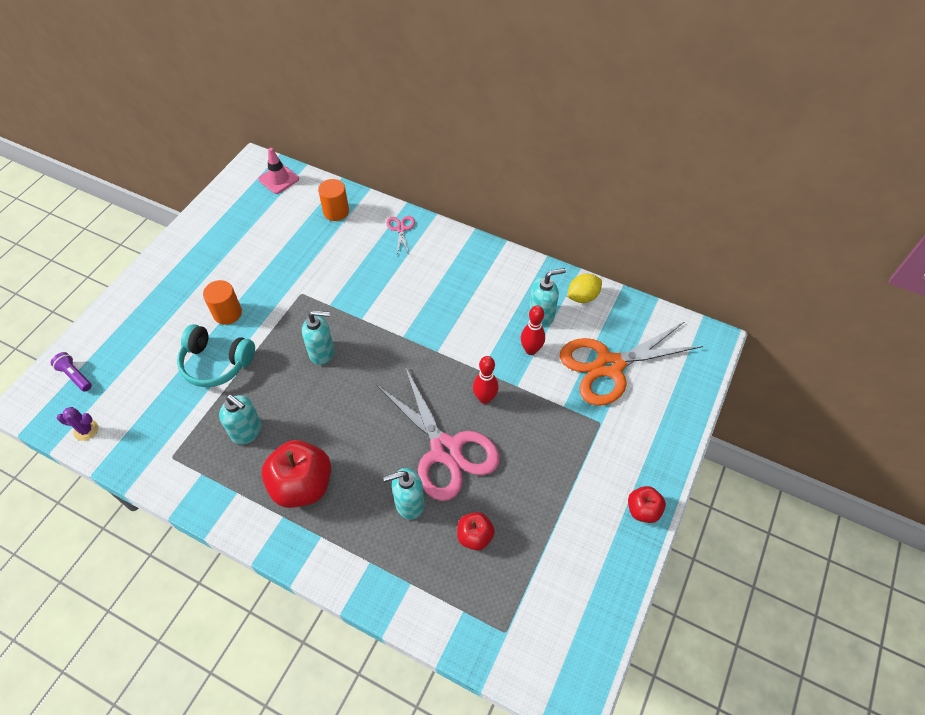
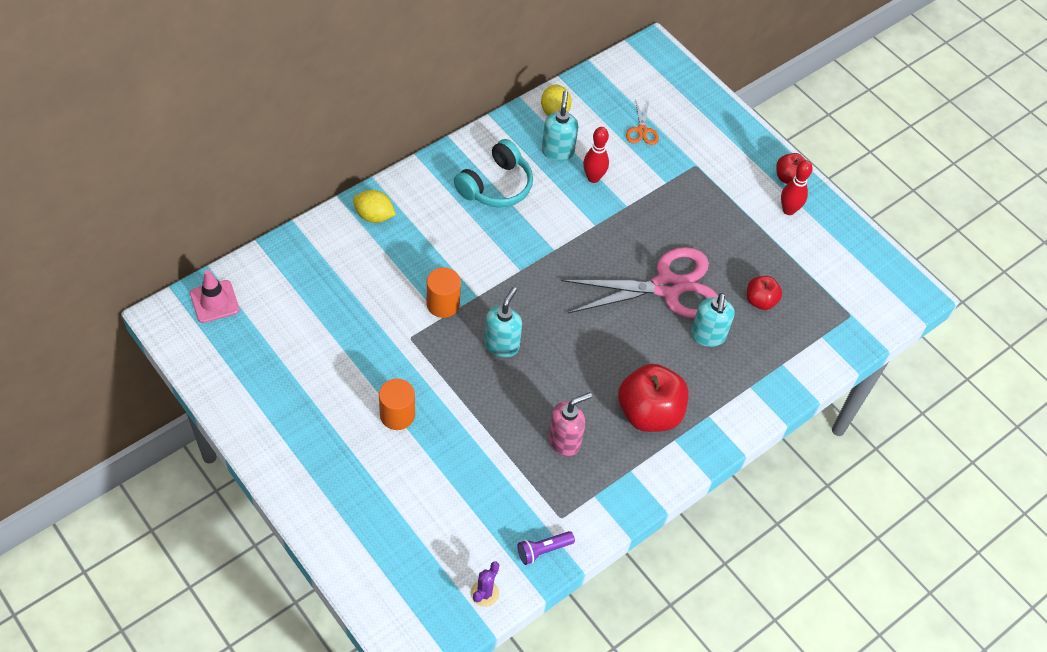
camera: 70 degrees left, 0 degrees up
purple flashlight [51,352,92,391] -> purple flashlight moved to [517,531,575,565]
turquoise headphones [177,324,255,387] -> turquoise headphones moved to [454,139,533,207]
turquoise soap dispenser [219,395,262,445] -> pink soap dispenser [548,392,592,456]
orange cylinder [318,179,349,221] -> orange cylinder moved to [427,267,461,318]
pink scissors [386,216,415,256] -> yellow lemon [353,190,396,223]
red bowling pin [473,356,499,404] -> red bowling pin moved to [781,160,813,215]
orange scissors [560,322,703,406] -> orange scissors [626,99,659,145], size x0.42

